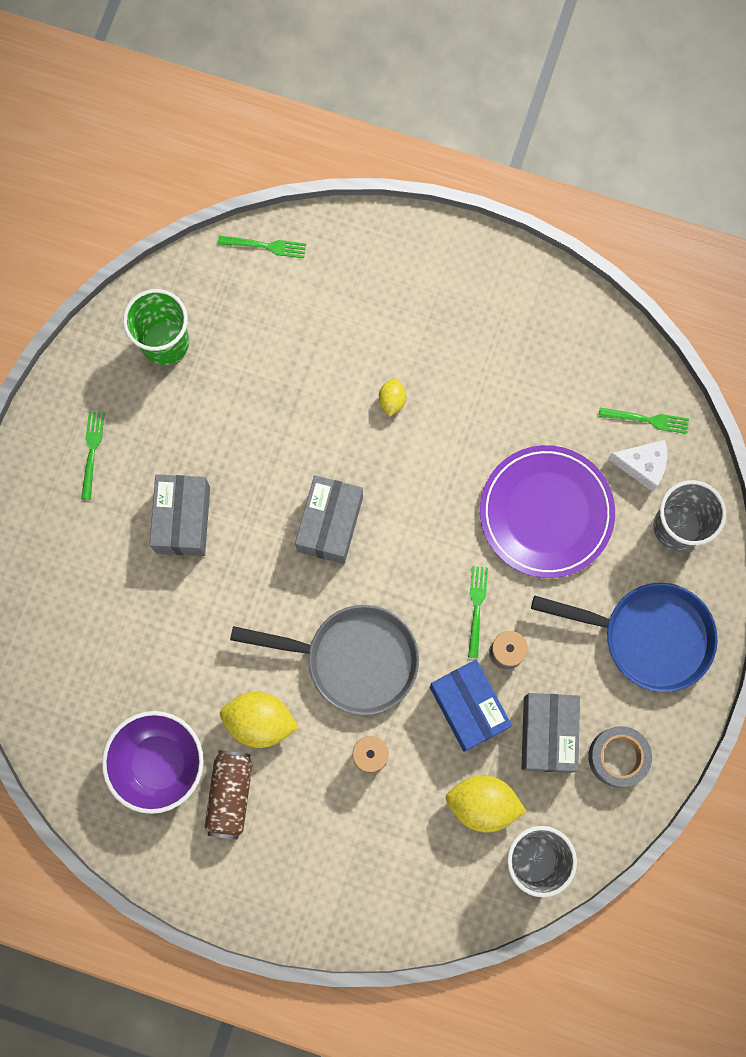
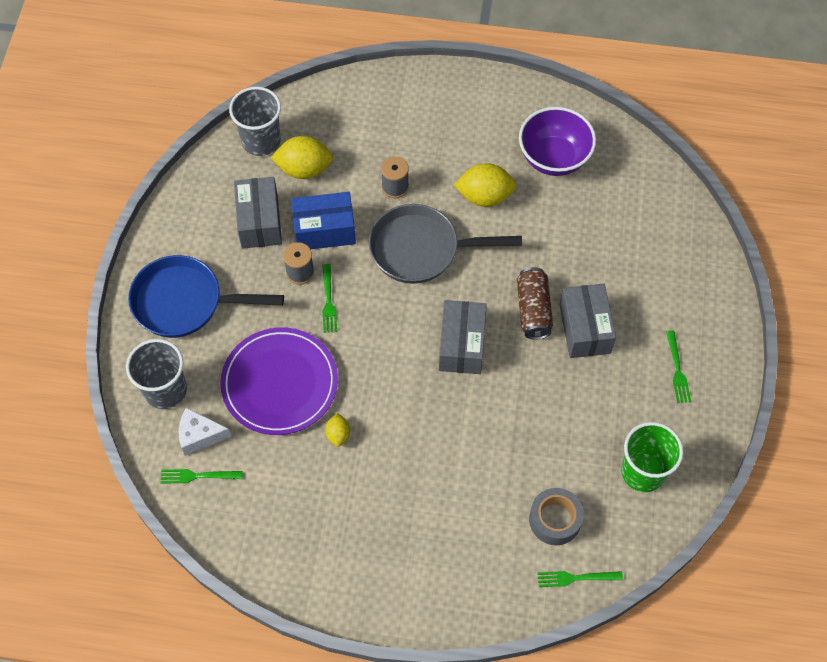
camera: 170 degrees right, 15 degrees down
brown can [204,750,252,839] -> brown can moved to [517,267,553,340]
yellow lemon [379,378,406,417] -> yellow lemon moved to [325,413,350,447]
blue box [430,660,512,752] -> blue box turned 60 degrees counterclockwise [291,192,356,249]
grey tape [588,726,652,787] -> grey tape moved to [529,488,584,545]

